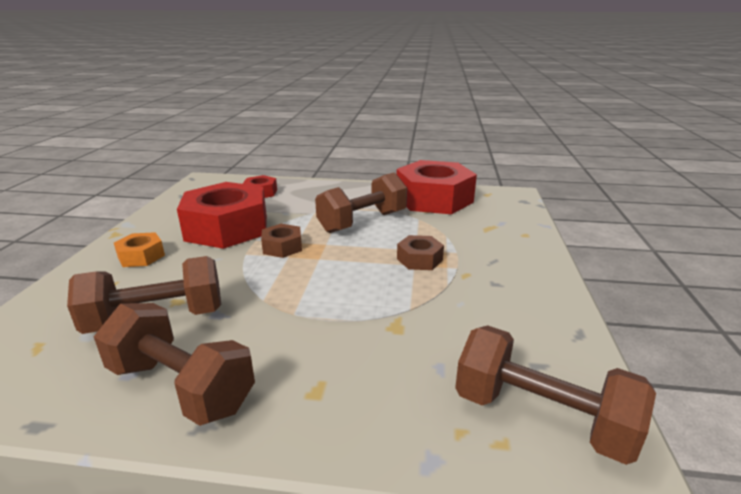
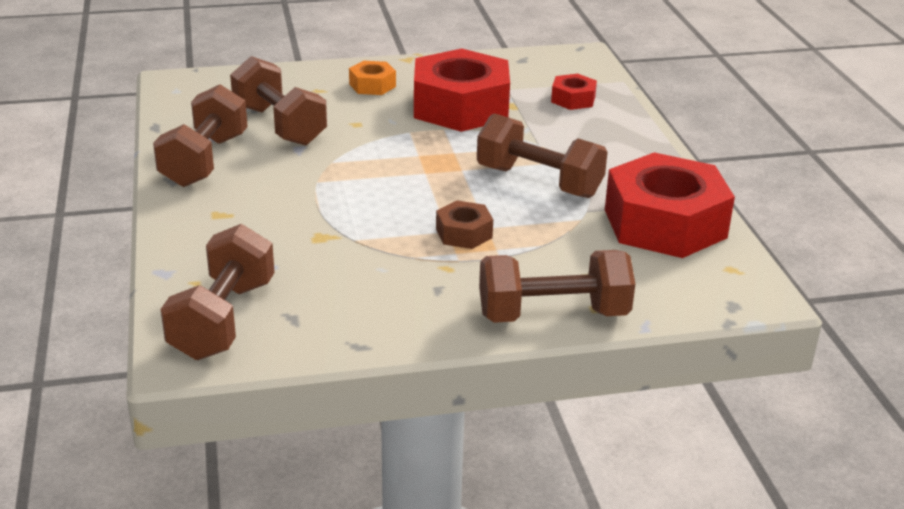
camera: 70 degrees right, 5 degrees up
brown nut [261,224,302,258] -> none
none -> brown dumbbell [479,250,635,323]

